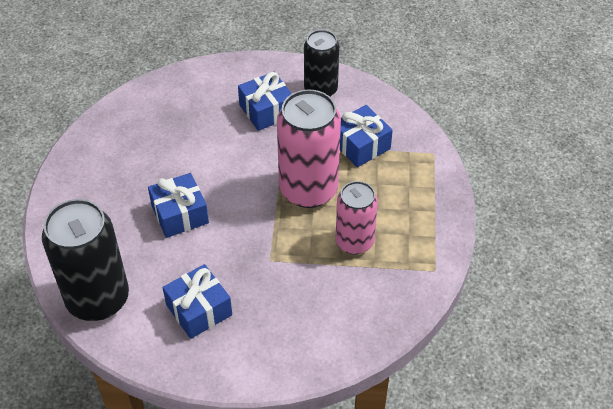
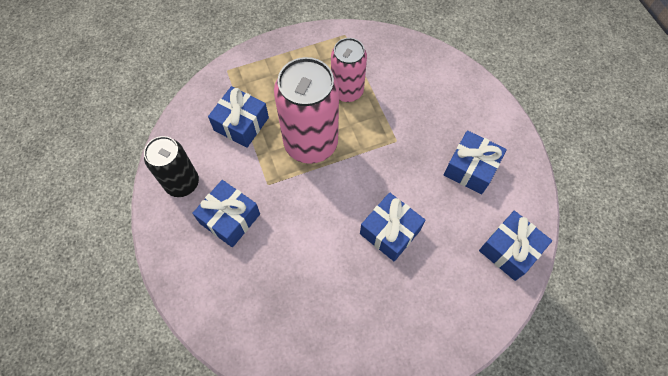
camera: 115 degrees left, 15 degrees up
black can [42,199,129,321] -> blue gift [479,211,552,281]

